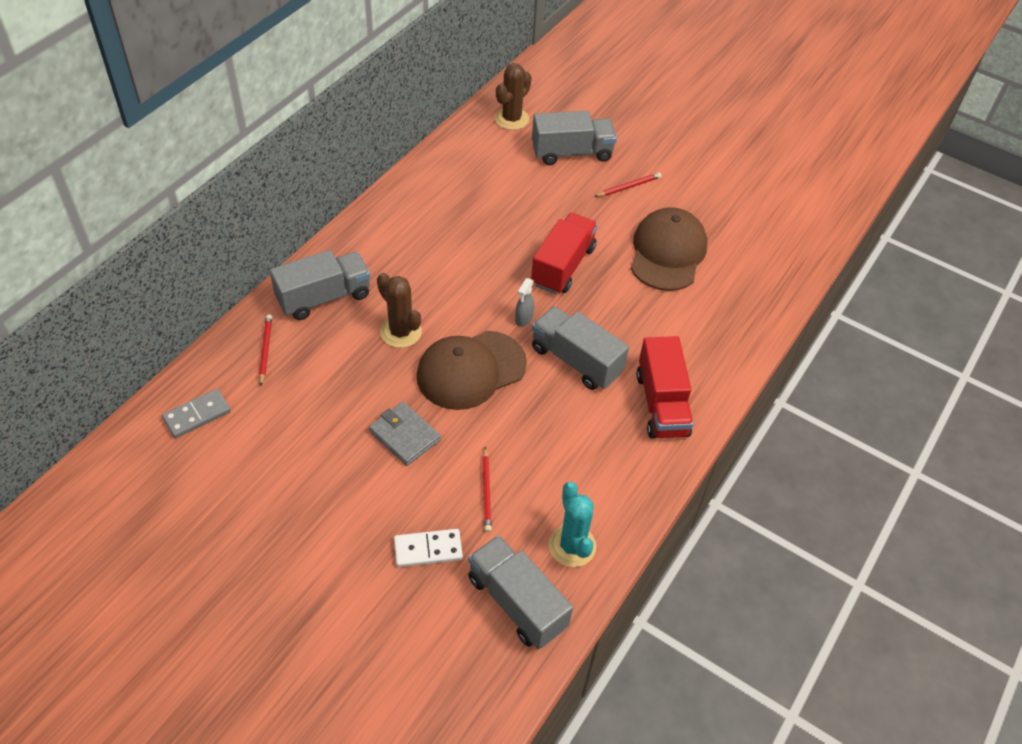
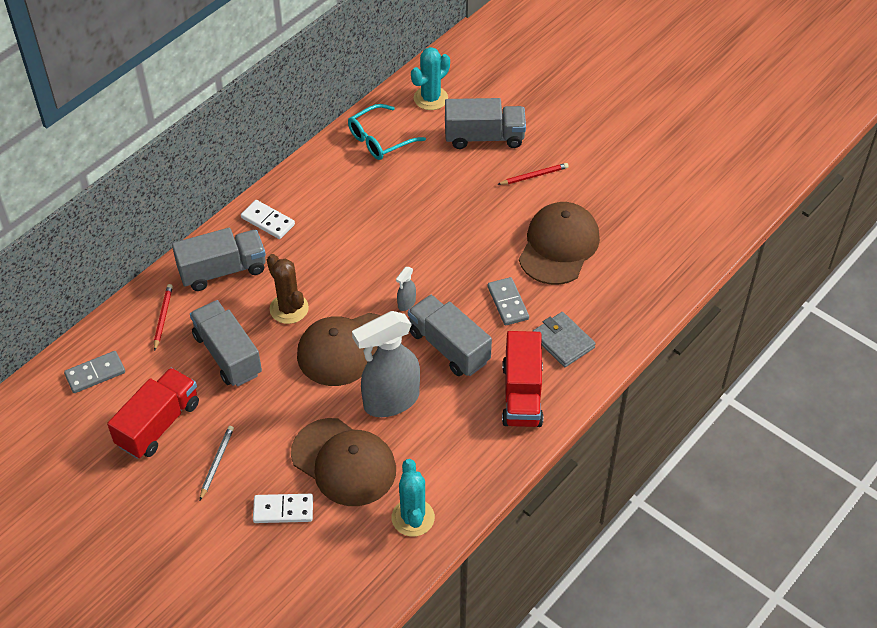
camera: 10 degrees right, 0 degrees up
grey wallet [369,402,441,466] -> grey wallet moved to [532,312,596,367]
grey truck [468,535,573,649] -> grey truck moved to [190,300,262,387]
red pencil [482,447,492,532] -> brown cap [291,418,396,506]
brown cactus [495,63,532,130] -> turquoise cactus [411,47,450,110]
red truck [531,213,598,294] -> red truck moved to [107,368,199,459]
none -> grey pencil [200,426,234,500]
none -> white domino [241,200,295,239]
none -> turquoise glasses [348,104,426,160]
none -> grey spray bottle [352,311,420,417]
none -> grey domino [487,277,529,326]

